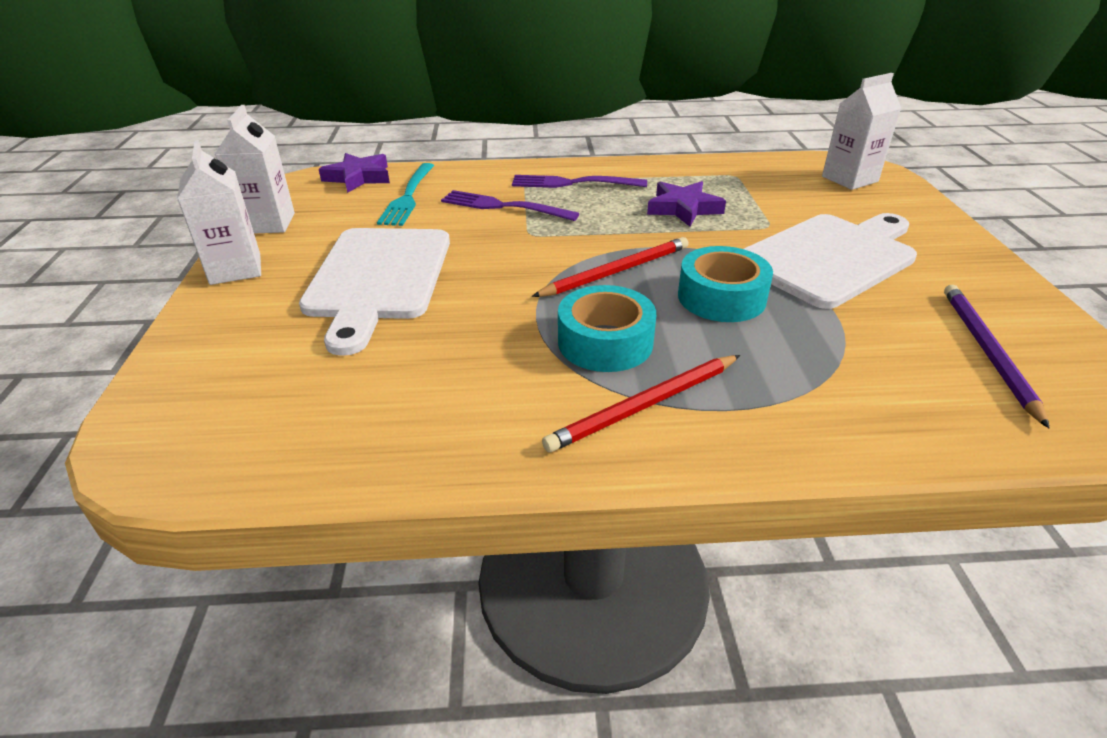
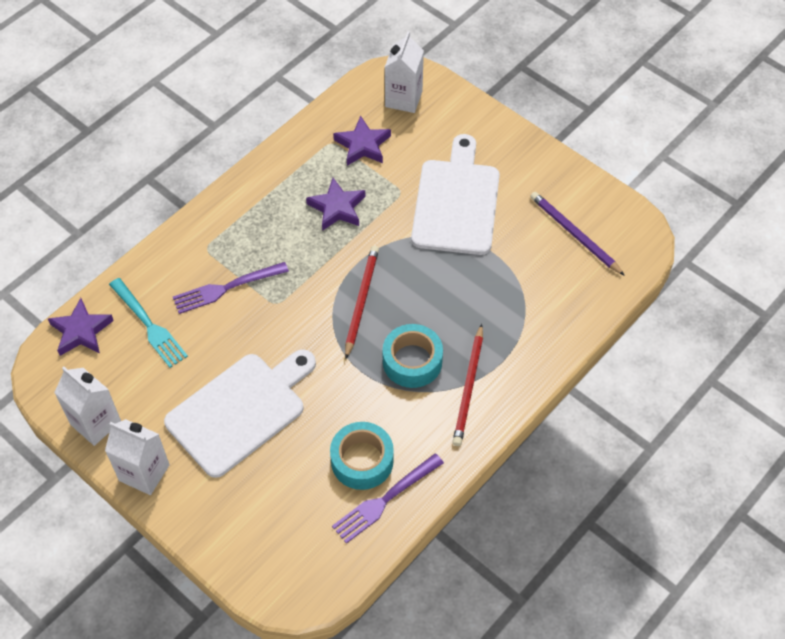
camera: 45 degrees left, 20 degrees up
white cutting board [299,228,450,356] -> white cutting board turned 90 degrees counterclockwise [164,349,316,478]
purple fork [512,175,647,188] -> purple fork moved to [332,453,444,544]
turquoise tape [678,246,773,322] -> turquoise tape moved to [330,422,394,490]
none -> purple star [333,116,391,166]

